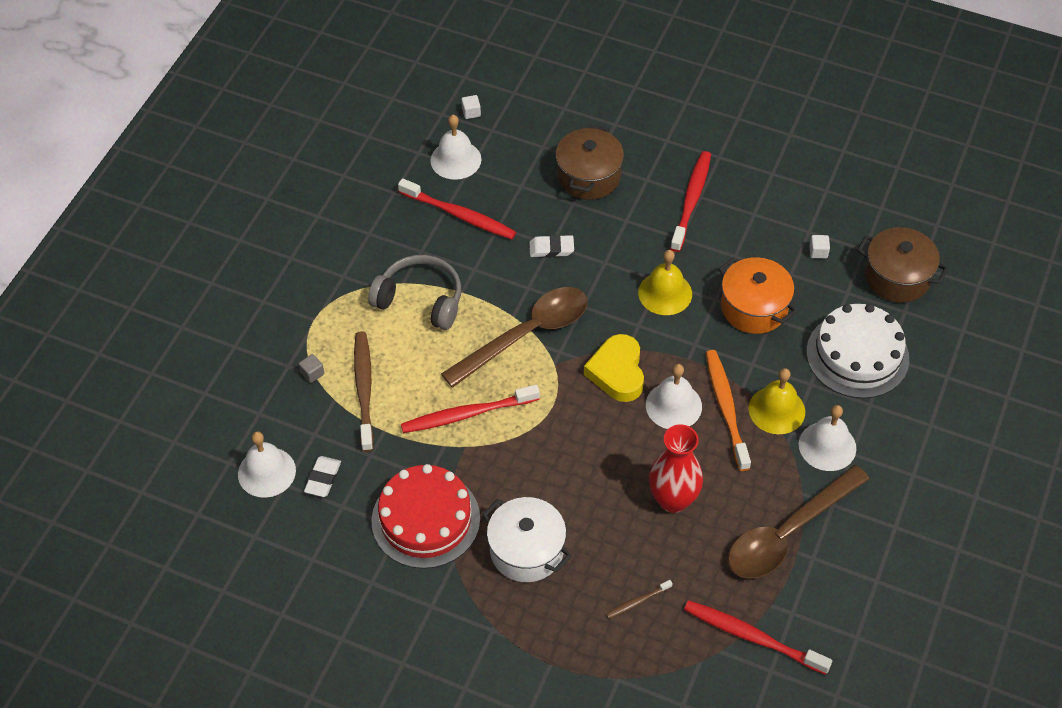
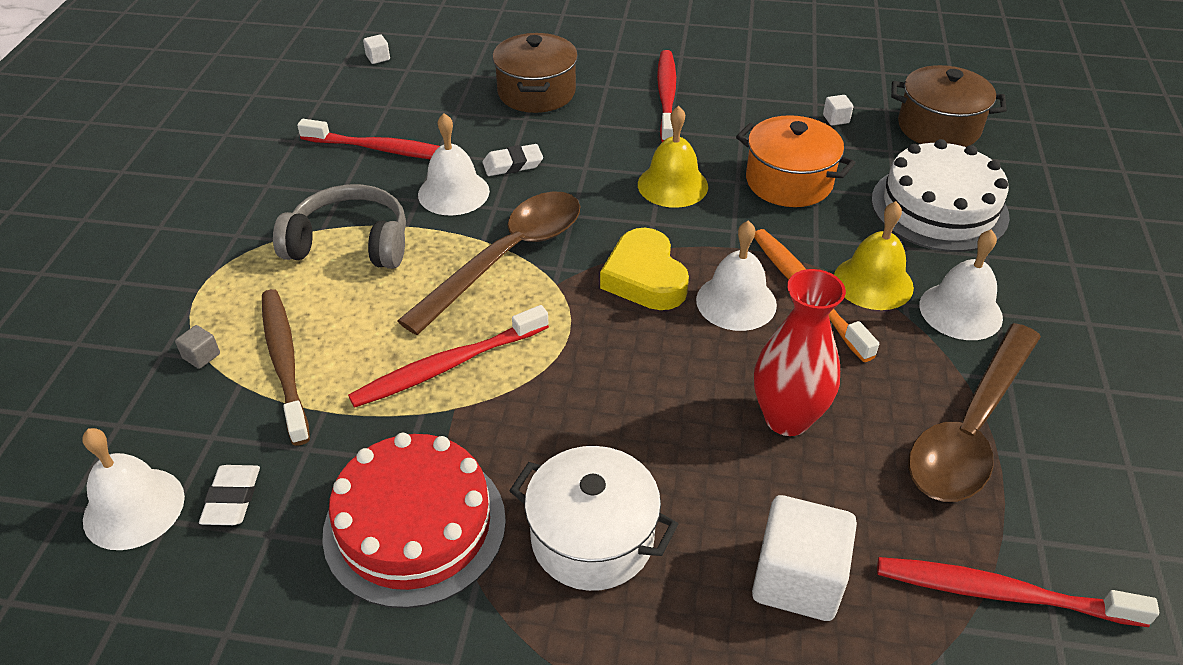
camera: 15 degrees left, 10 degrees down
white bell [430,115,482,180] -> white bell moved to [418,113,490,216]
brown toothbrush [606,580,673,619] -> white cube [752,495,857,621]

